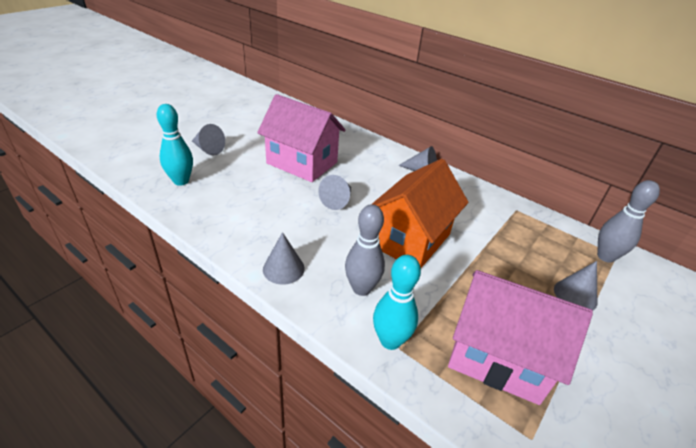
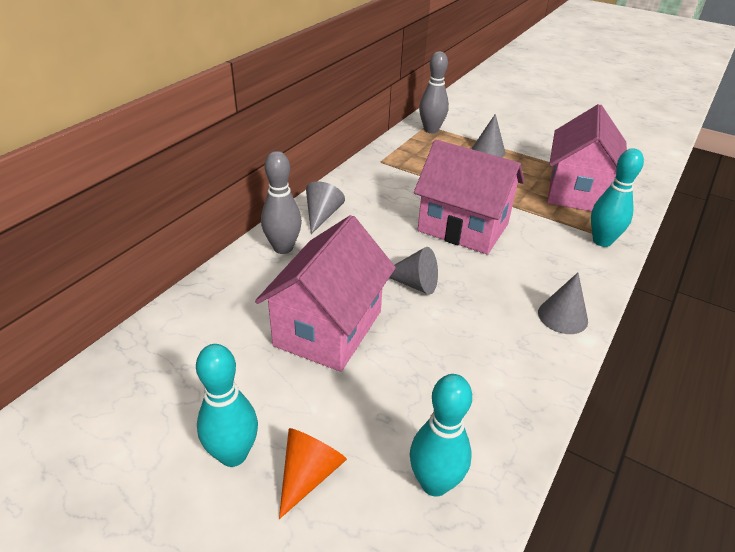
camera: 95 degrees left, 0 degrees up
grey cone [192,124,225,155] -> orange cone [279,428,347,519]
grey bowling pin [345,204,385,296] -> grey bowling pin moved to [261,151,302,254]
orange house [372,159,468,268] -> pink house [414,140,525,255]
none -> turquoise bowling pin [196,344,258,467]

